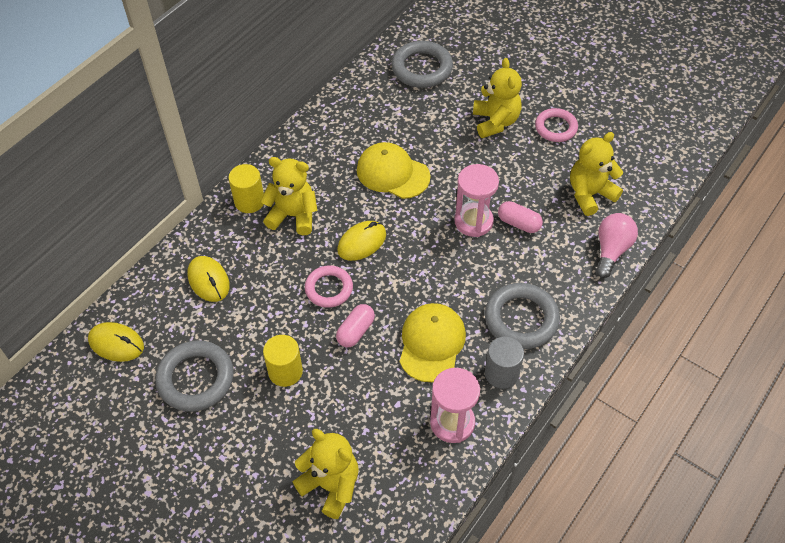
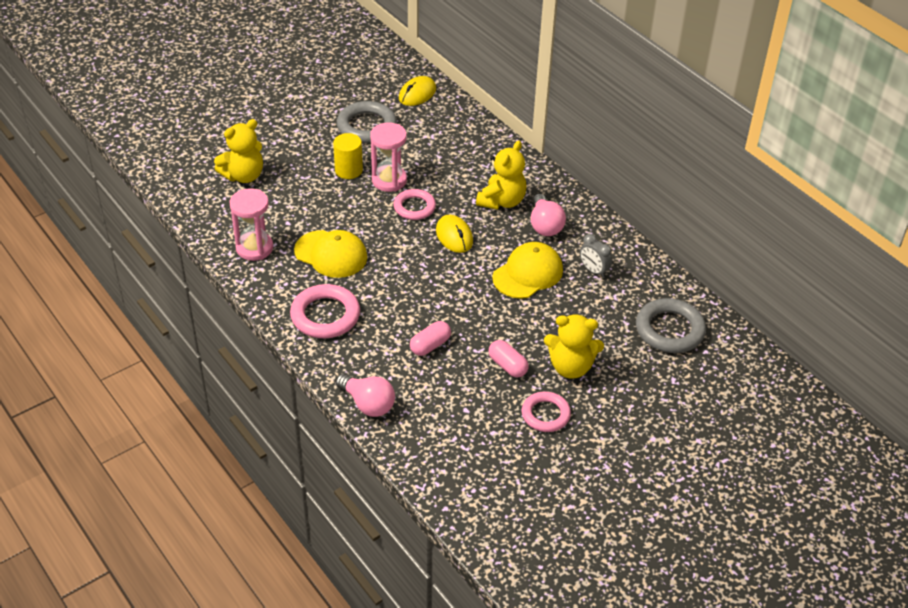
camera: 105 degrees right, 10 degrees down
yellow mouse [188,256,230,302] -> none
yellow cylinder [228,164,264,213] -> none
pink capsule [336,304,375,347] -> pink capsule moved to [489,340,529,378]
pink hourglass [454,164,499,237] -> pink hourglass moved to [370,123,407,192]
grey ring [485,283,560,349] -> pink ring [290,284,360,338]
grey cylinder [485,336,524,389] -> none
yellow teddy bear [570,132,623,216] -> none
none -> pink light bulb [531,194,566,236]
none -> grey clock [580,234,612,278]

